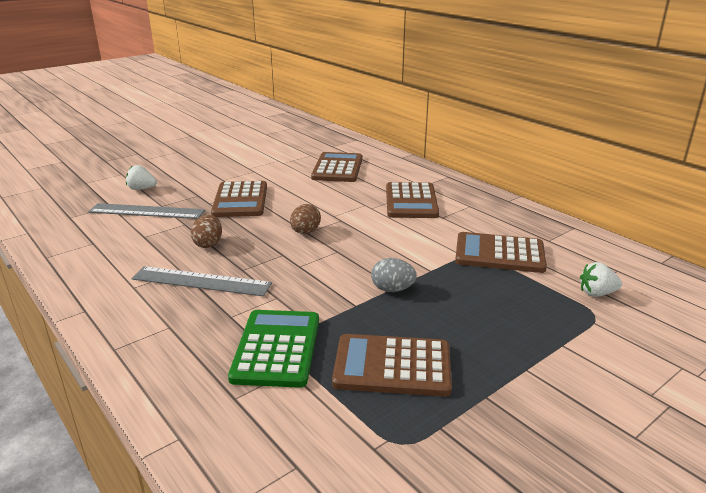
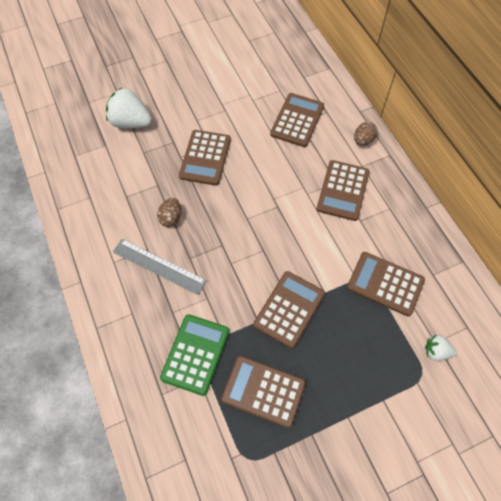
camera: 15 degrees right, 35 degrees up
grey ruler [88,203,205,219] -> none
white strawberry [126,165,157,190] -> white strawberry [106,88,152,128], size x1.85
brown egg [290,204,321,234] -> brown egg moved to [354,122,378,146]
grey egg [371,258,417,292] -> brown calculator [253,271,325,349]

